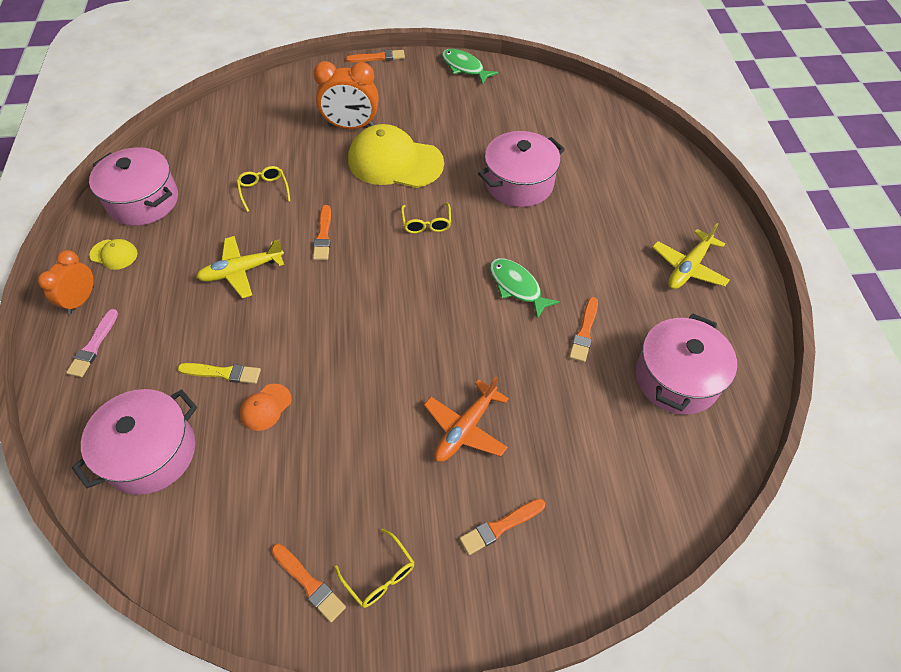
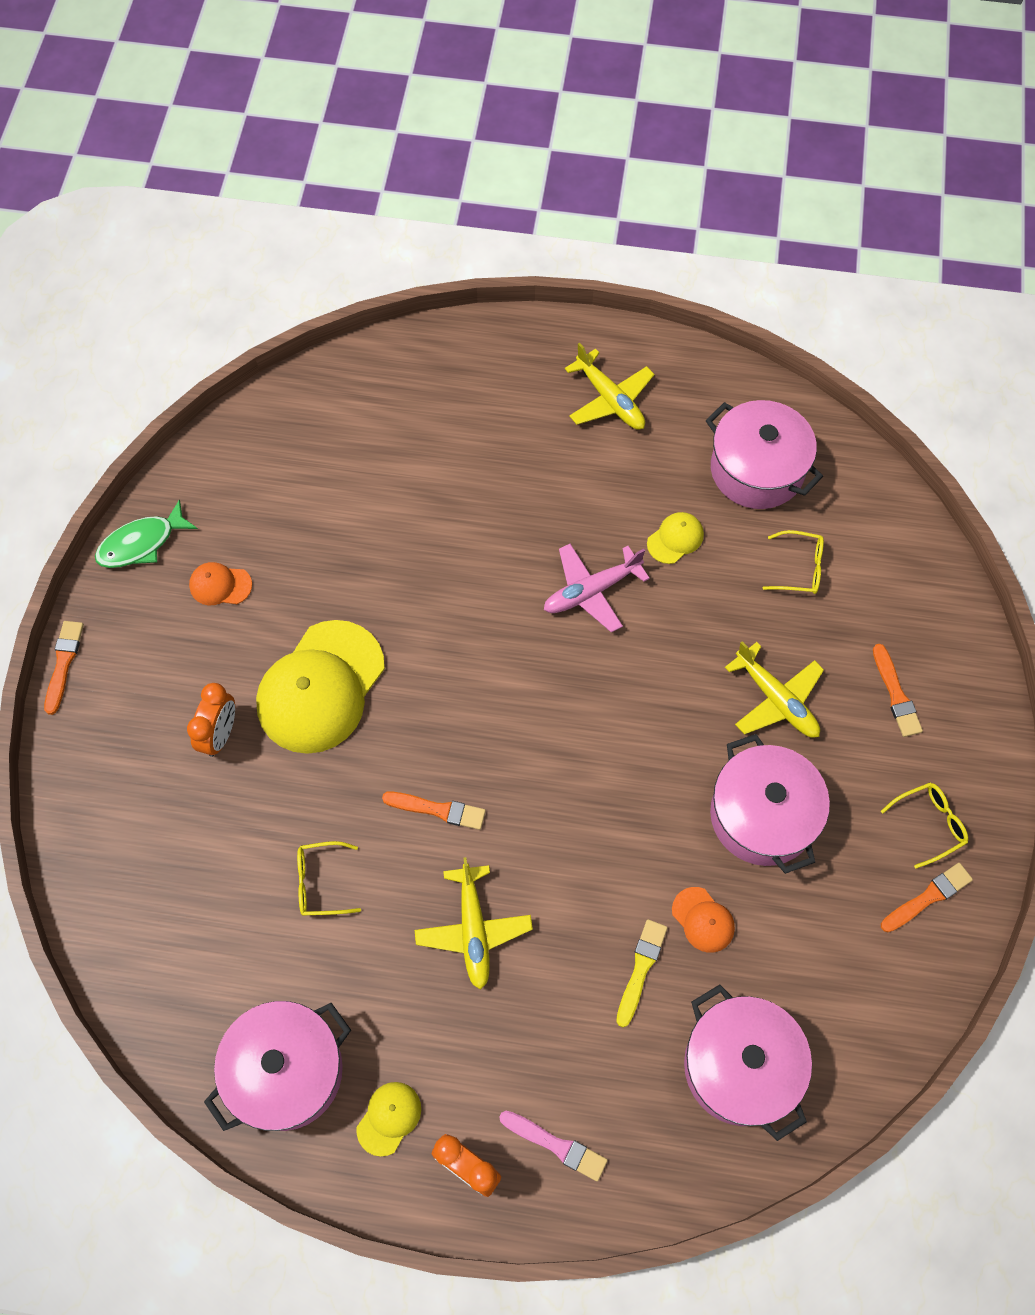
camera: 75 degrees left, 10 degrees up
orange clock [313,61,379,129] -> orange clock [187,683,235,757], size x0.66
yellow glasses [401,202,451,233] -> yellow glasses moved to [763,530,824,594]
orange plane [424,376,509,462] -> yellow plane [725,641,824,738]
pink pot [478,131,565,207] -> pink pot moved to [710,734,830,874]
green fish [489,258,560,319] -> pink plane [544,544,650,633]
orange brush [569,297,598,362] -> yellow cap [647,512,704,564]
none -> orange cap [189,562,252,605]

